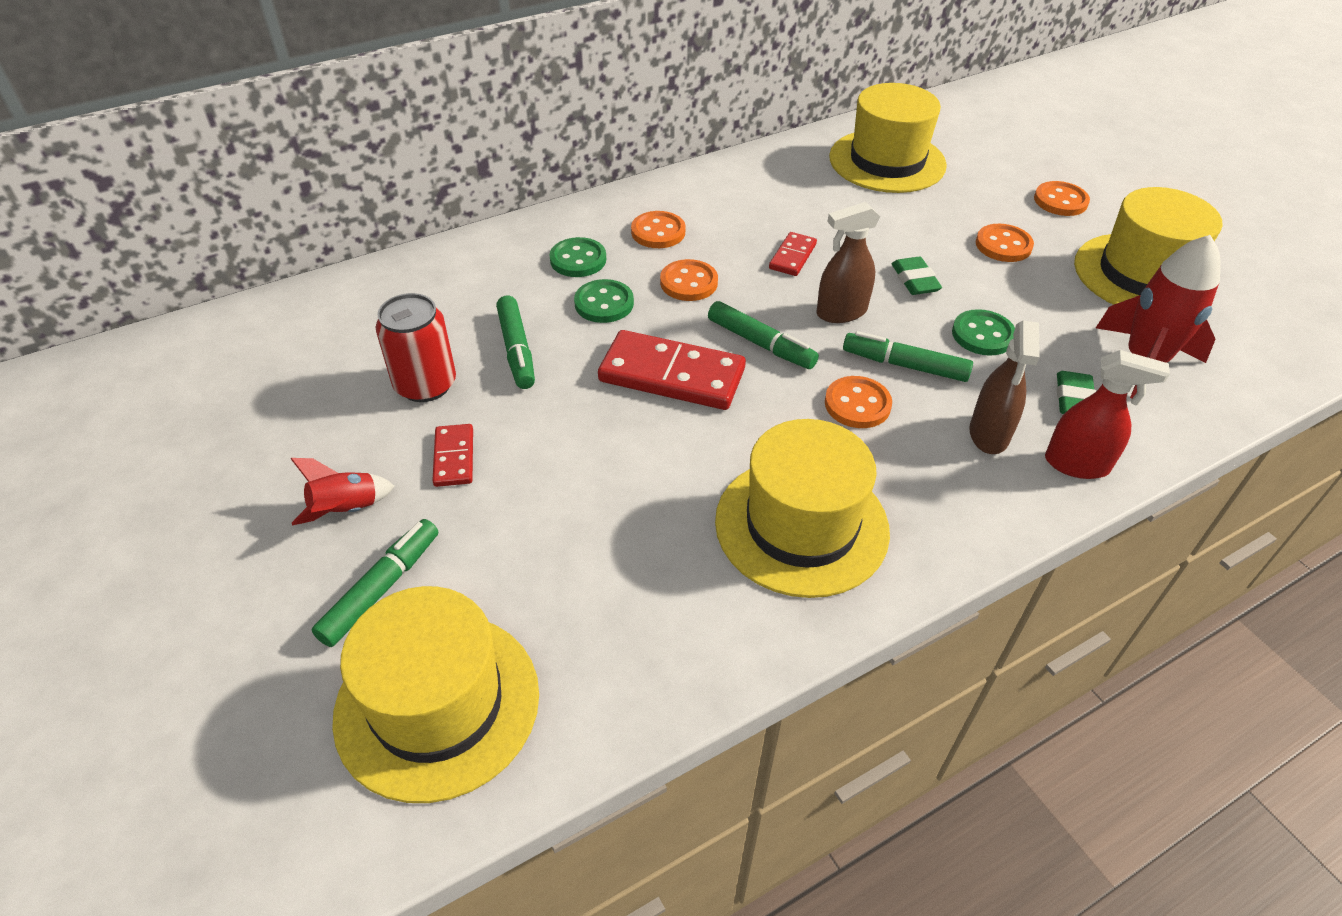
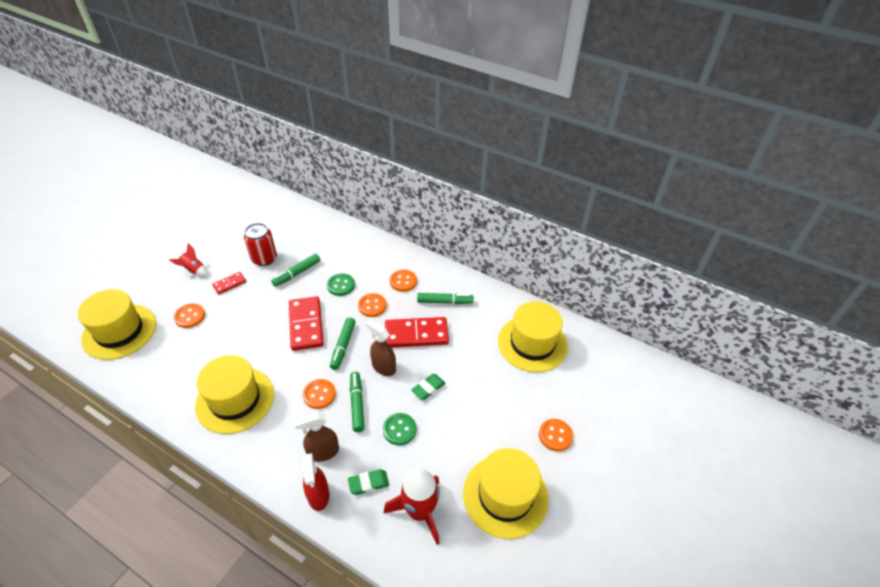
camera: 60 degrees right, 0 degrees up
green marker [311,519,438,647] -> green marker moved to [417,293,474,304]
green button [549,237,606,277] -> none
red domino [769,232,817,276] -> red domino [385,317,449,348], size x1.96
orange button [976,224,1034,262] -> orange button moved to [174,303,205,328]

